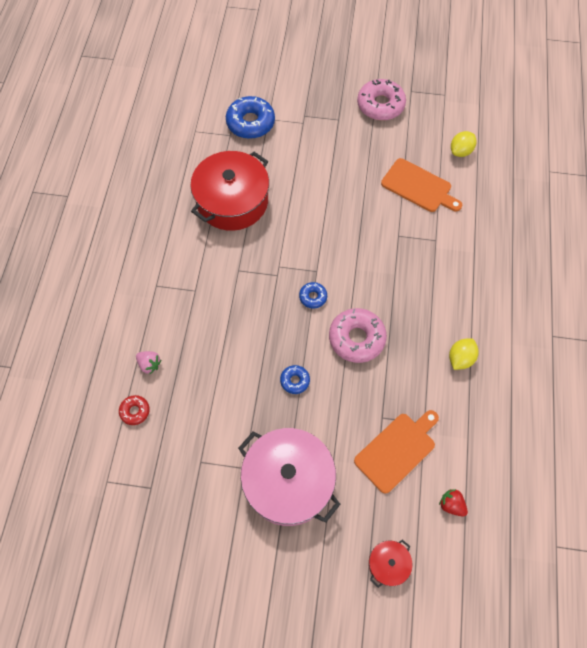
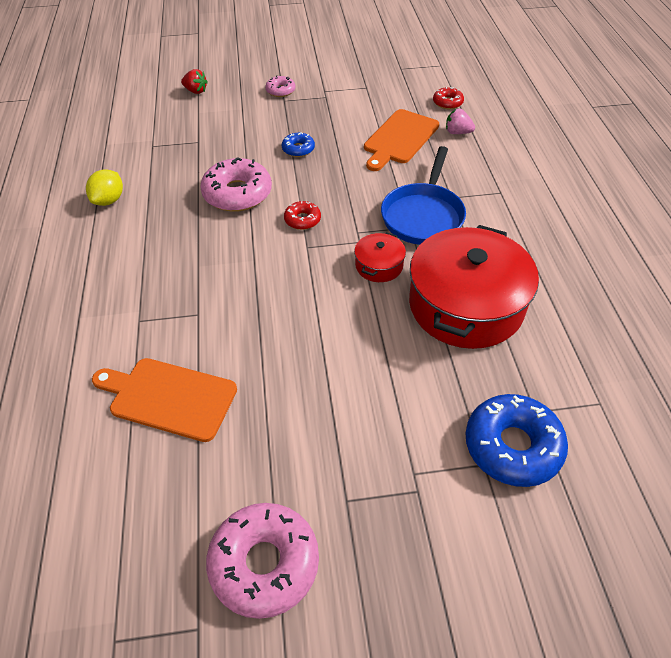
camera: 165 degrees right, 15 degrees down
pink pot [238,428,340,526] -> pink donut [265,75,295,97]
blue donut [299,282,327,308] -> red donut [284,201,321,230]
orange cutting board [354,410,439,494] -> orange cutting board moved to [364,109,439,171]
red pot [369,539,412,588] -> red pot moved to [354,232,406,282]
red strawberry [439,489,468,517] -> red strawberry moved to [181,69,208,94]
yellow lemon [451,131,477,157] -> none
none -> blue pan [381,146,466,245]

